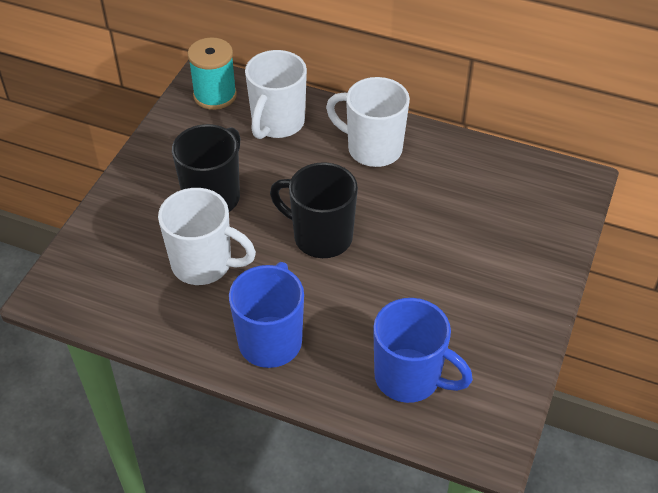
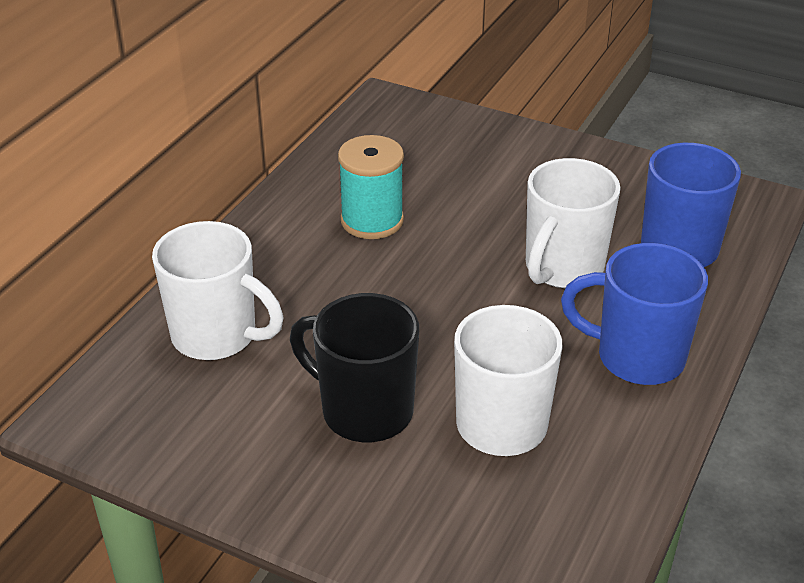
camera: 85 degrees left, 10 degrees down
turquoise spool [188,37,237,110] -> turquoise spool moved to [338,135,404,239]
black mug [270,162,358,258] -> none
white mug [326,77,410,167] -> white mug moved to [526,158,620,288]

